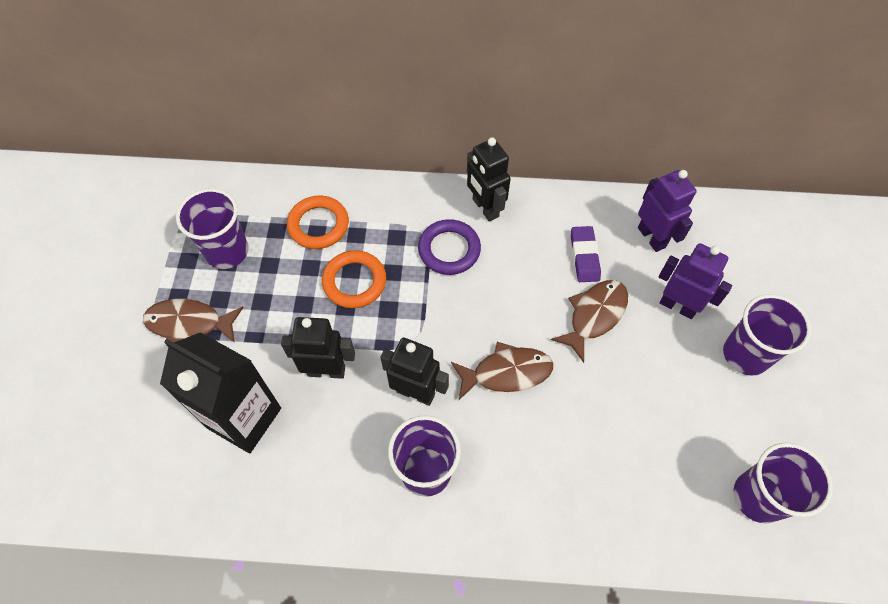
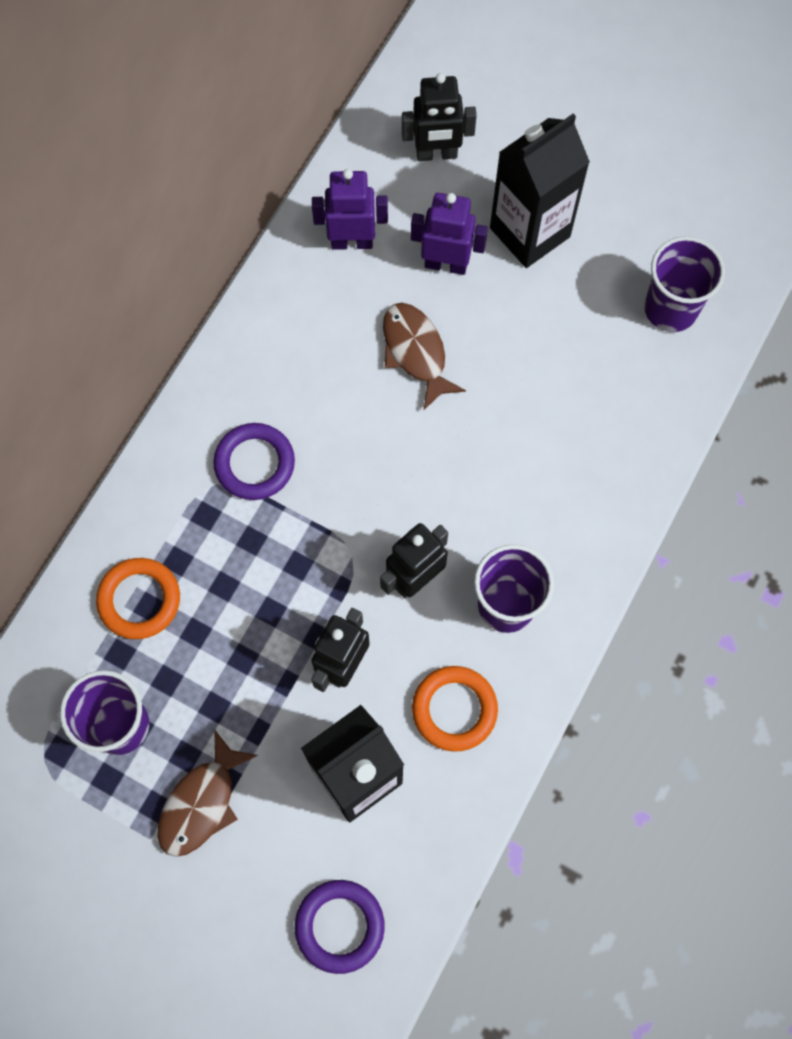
camera: 65 degrees left, 10 degrees up
orange ring [322,250,386,308] -> orange ring moved to [412,666,498,752]
brown fish [451,342,553,400] -> none
black robot [467,137,511,222] -> black robot moved to [402,73,477,161]
purple eraser [571,226,601,282] -> none
purple robot [659,243,732,319] -> purple robot turned 45 degrees clockwise [411,193,488,275]
purple cup [723,294,811,376] -> black carton [490,114,590,268]
none -> purple ring [295,880,385,974]

